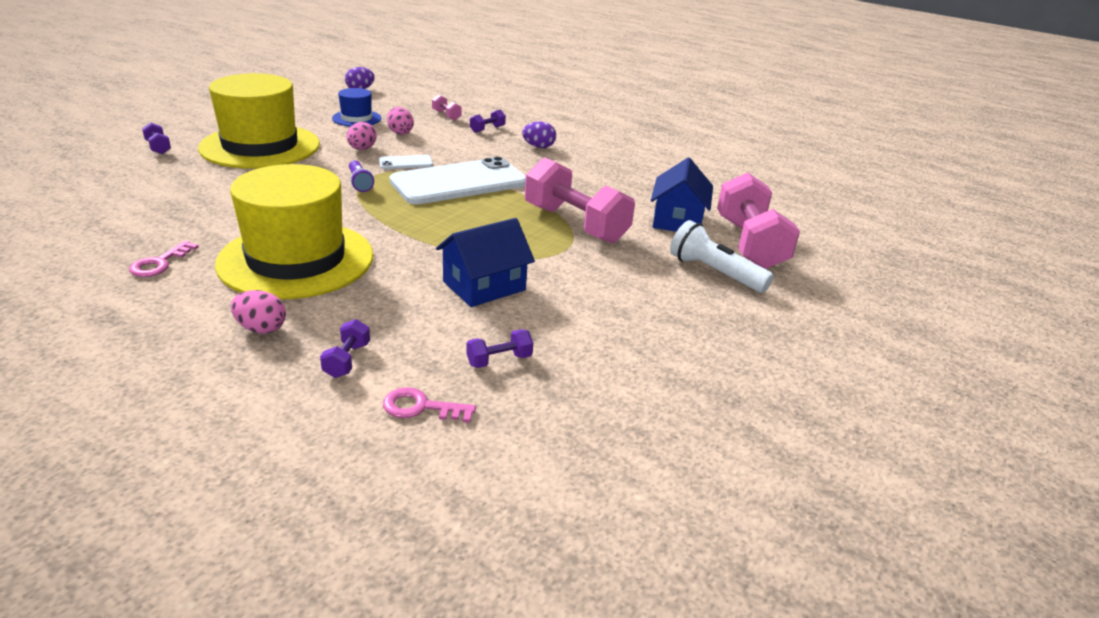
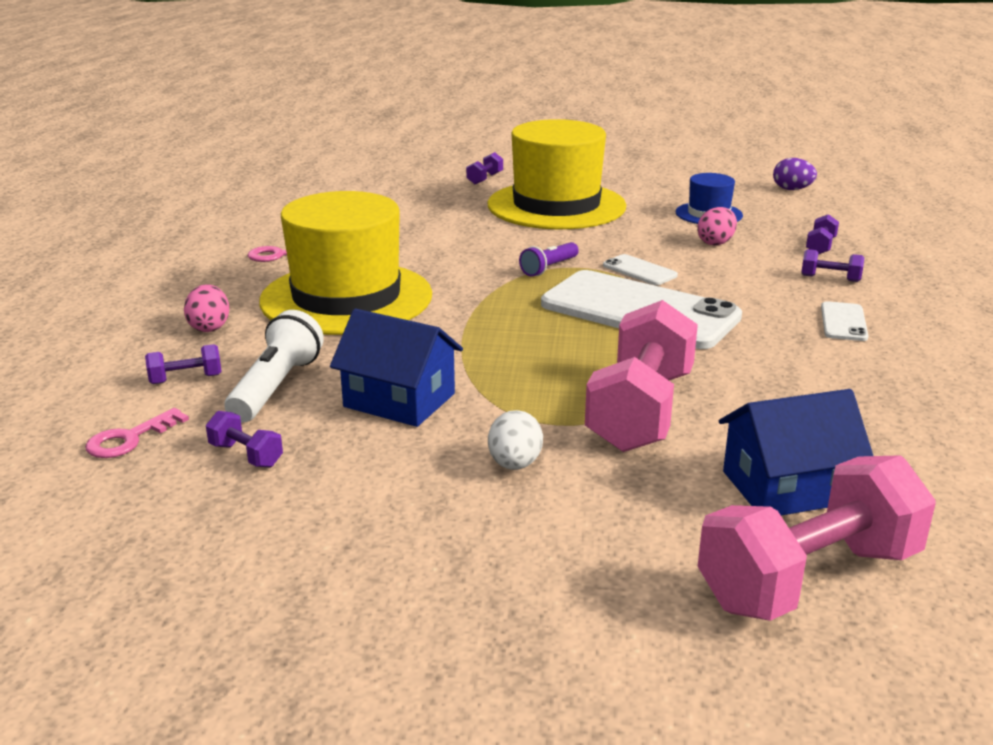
camera: 65 degrees right, 5 degrees down
pink egg [347,122,376,150] -> none
pink key [383,387,476,423] -> pink key turned 120 degrees counterclockwise [85,408,189,458]
pink dumbbell [432,95,462,120] -> purple dumbbell [806,214,839,254]
purple egg [522,122,556,148] -> white phone [821,301,868,341]
white flashlight [670,220,774,293] -> white flashlight moved to [224,310,324,423]
none -> white egg [488,410,543,470]

